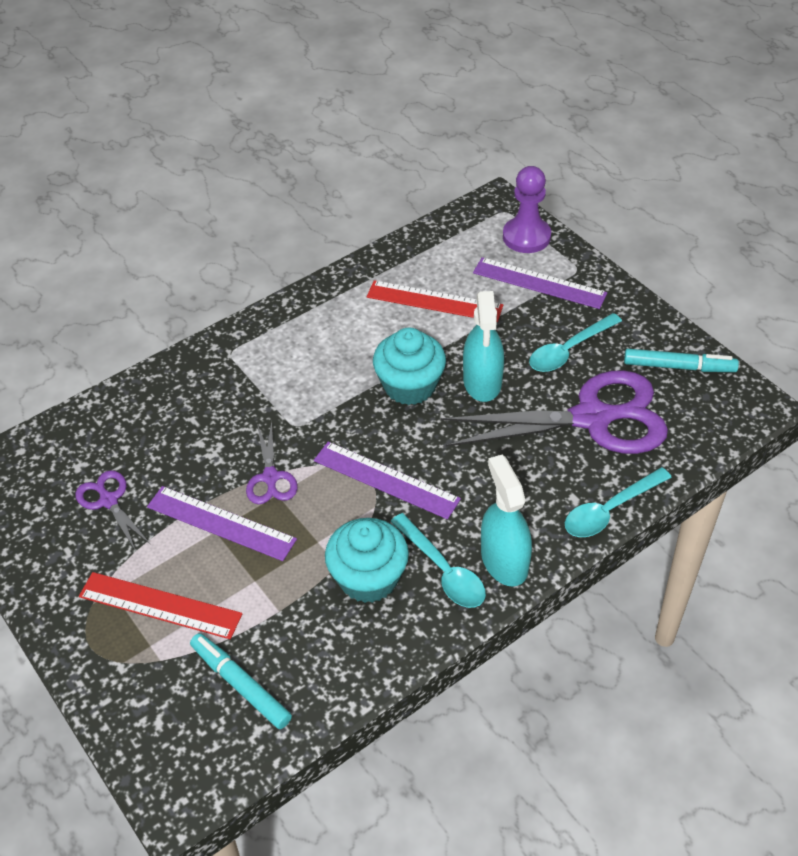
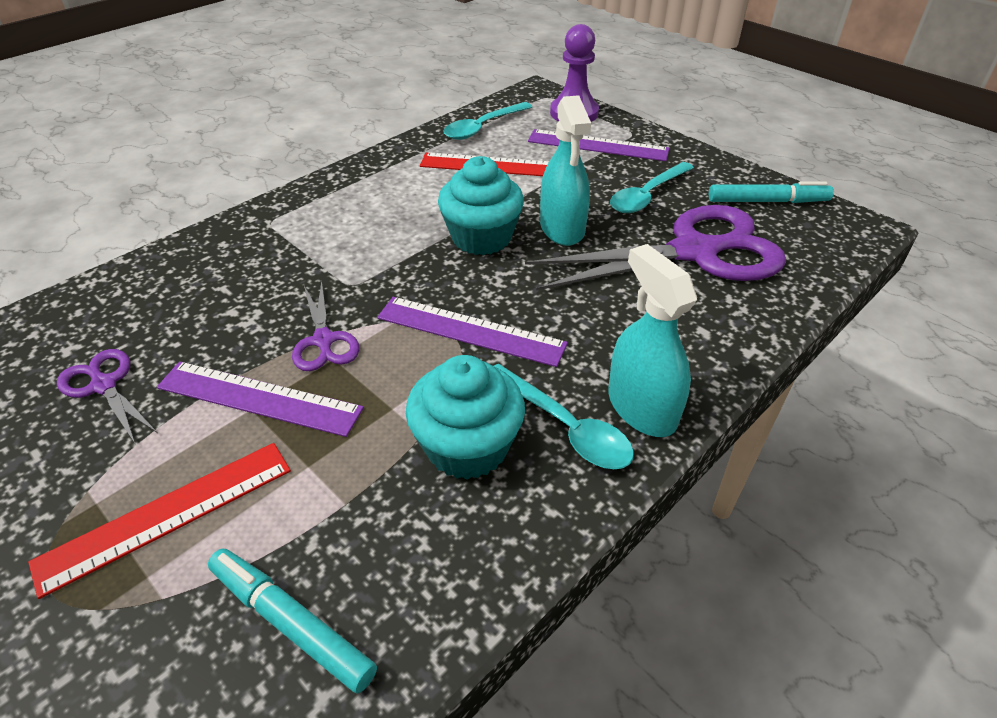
camera: 10 degrees left, 5 degrees down
red ruler [79,572,242,639] -> red ruler turned 45 degrees counterclockwise [28,443,291,599]
turquoise spoon [565,467,672,537] -> turquoise spoon moved to [443,102,532,140]

